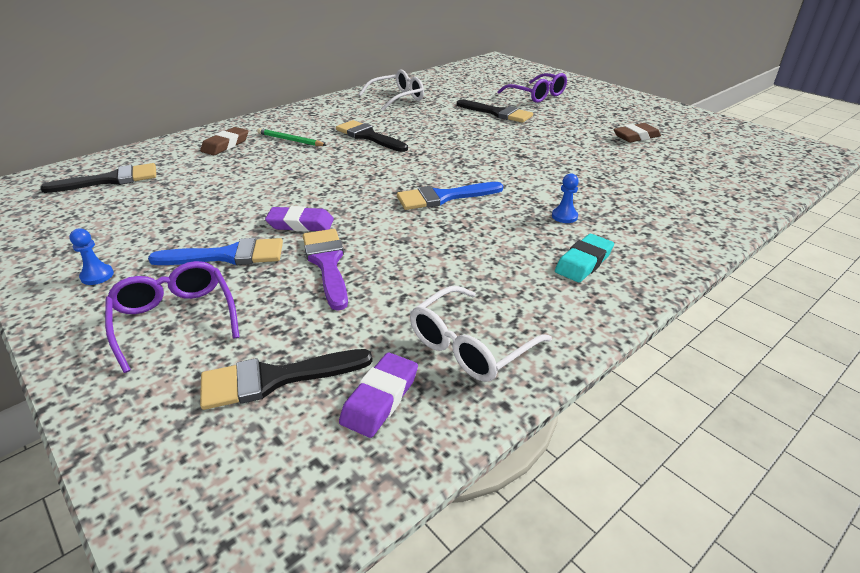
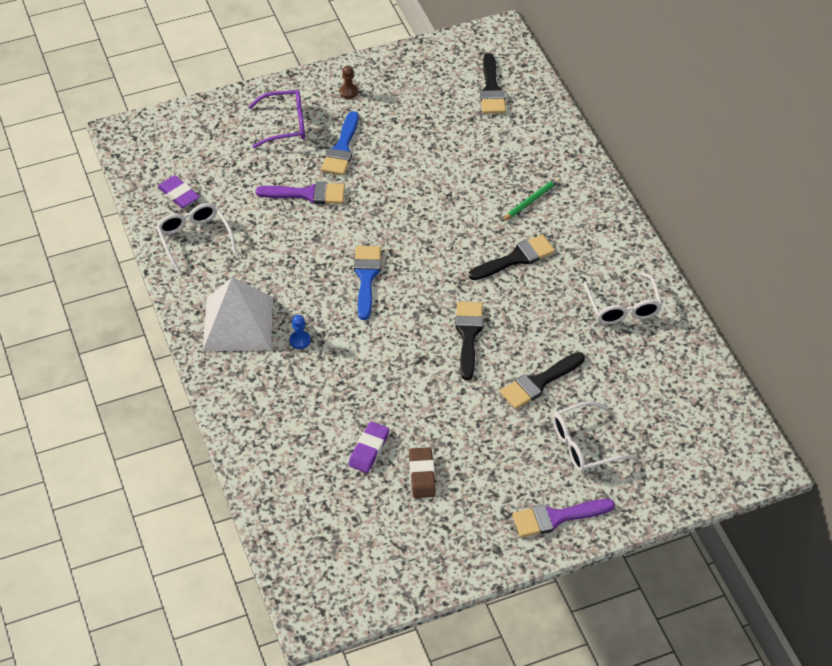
camera: 110 degrees right, 15 degrees up
blue pawn [69,229,114,285] -> brown pawn [339,66,358,99]
brown eraser [200,127,248,155] -> none
black brush [200,349,373,410] -> black brush moved to [455,302,483,380]
purple eraser [265,206,334,232] -> purple eraser moved to [348,421,389,473]
purple glasses [497,73,567,103] -> white glasses [553,401,636,472]
turquoise eraser [555,234,614,282] -> white pyramid [203,277,273,351]
none -> purple brush [512,499,615,538]

